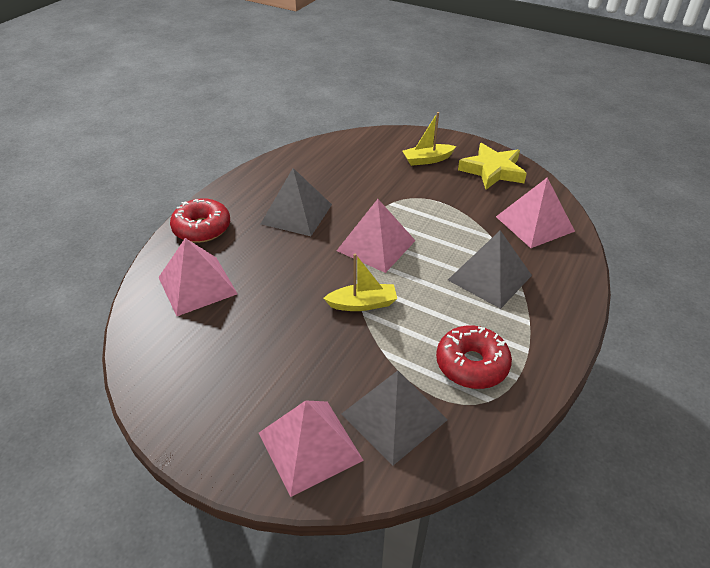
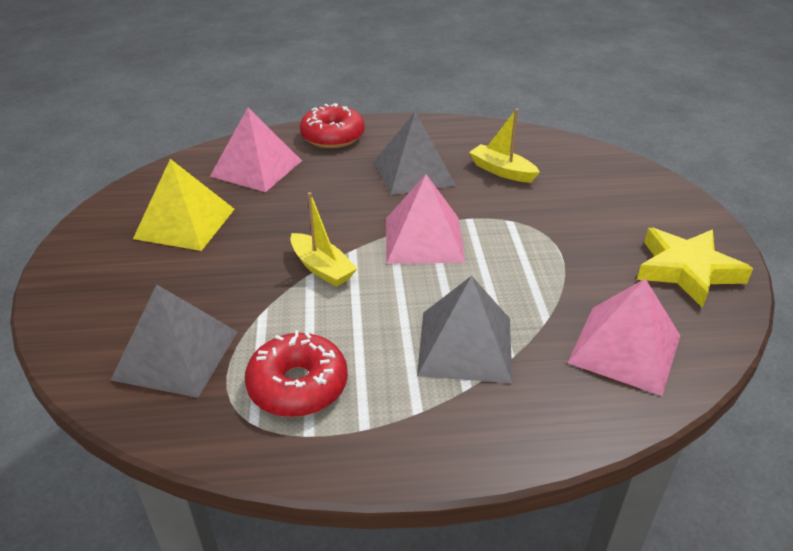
camera: 55 degrees right, 5 degrees down
pink pyramid [259,401,364,497] -> none
yellow boat [402,112,456,166] -> yellow boat moved to [469,109,540,182]
none -> yellow pyramid [133,159,234,251]

